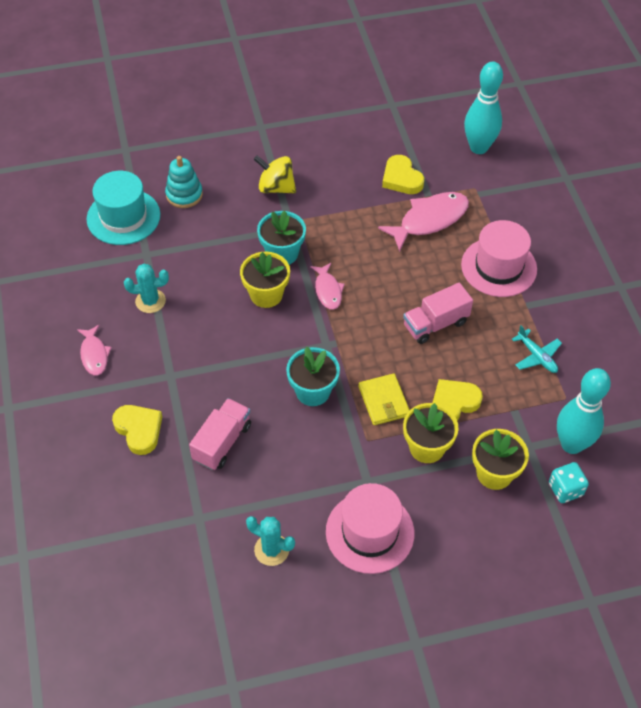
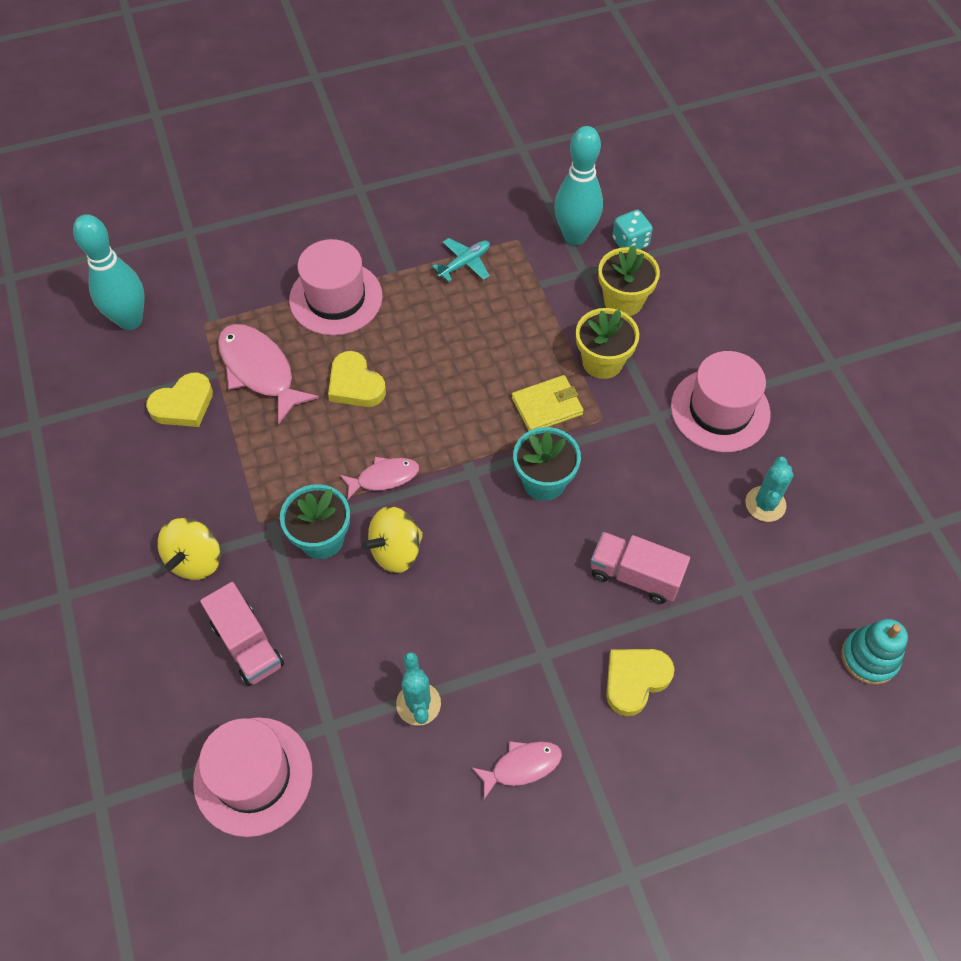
camera: 95 degrees left, 5 degrees up
turquoise hat [87,171,160,245] -> pink hat [193,717,312,837]
turquoise stacking toy [165,156,203,208] -> turquoise stacking toy moved to [841,619,908,685]
yellow flower pot [240,252,290,308] -> yellow spinning top [361,506,423,573]
pink truck [403,283,473,344] -> pink truck moved to [200,582,284,686]
yellow heart [433,379,483,421] -> yellow heart moved to [328,351,386,407]

